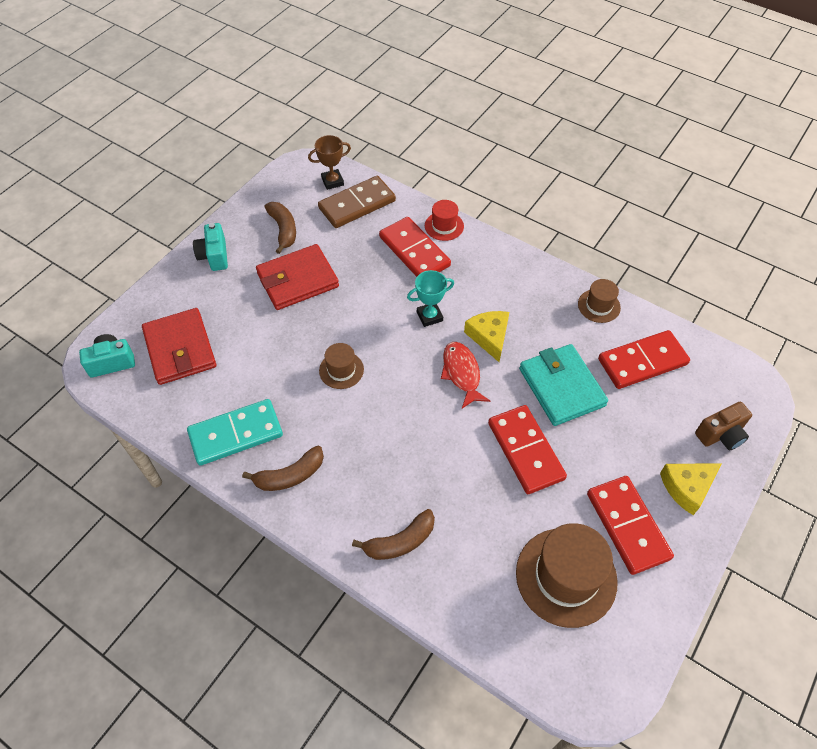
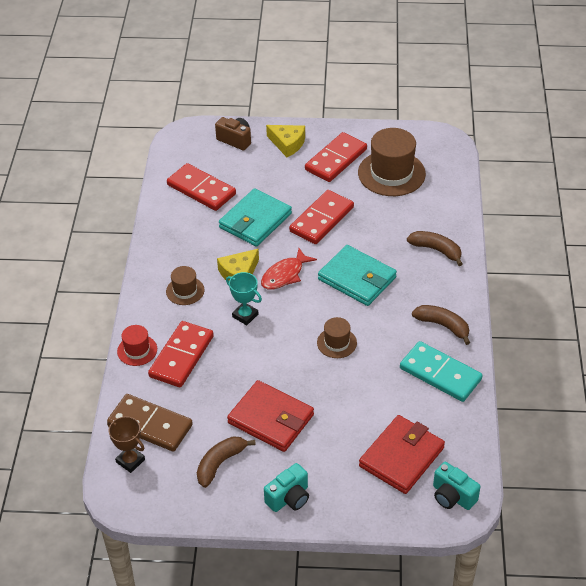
camera: 120 degrees left, 10 degrees down
brown hat [578,279,621,323] -> brown hat moved to [166,266,204,305]
none -> turquoise wallet [318,245,397,306]

